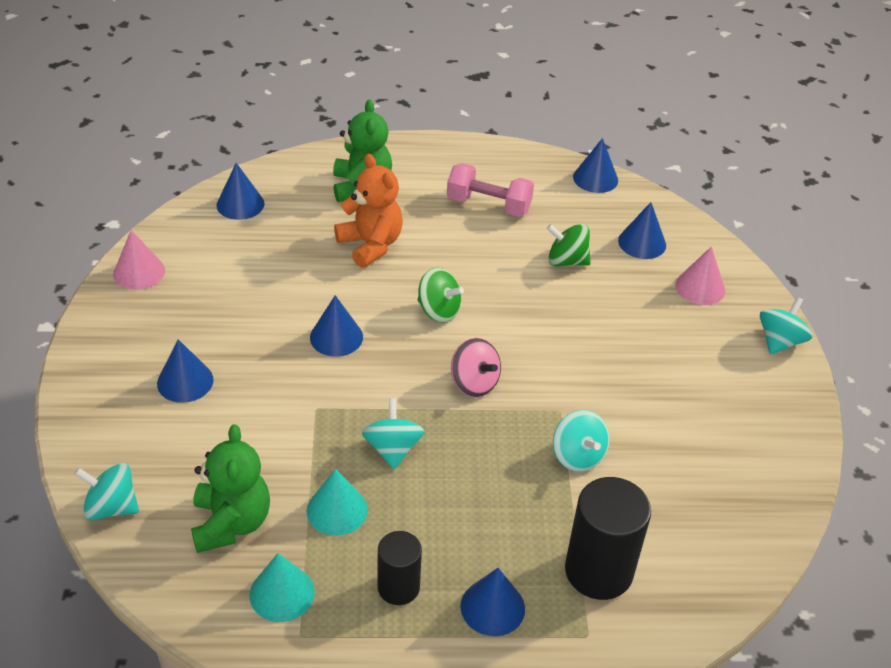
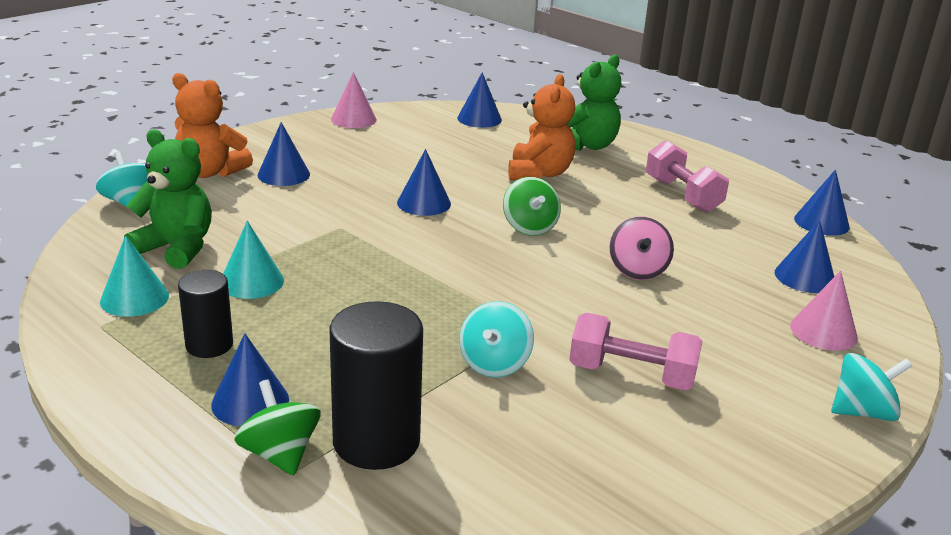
camera: 45 degrees right, 15 degrees down
green teddy bear [191,424,270,553] -> green teddy bear turned 105 degrees counterclockwise [124,129,212,269]
turquoise spinning top [362,398,425,469] -> none
pink spinning top [451,338,501,397] -> pink spinning top moved to [609,216,674,280]
green spinning top [547,224,591,267] -> green spinning top moved to [234,380,321,476]
none -> orange teddy bear [172,73,253,178]
none -> pink dumbbell [569,313,702,390]

